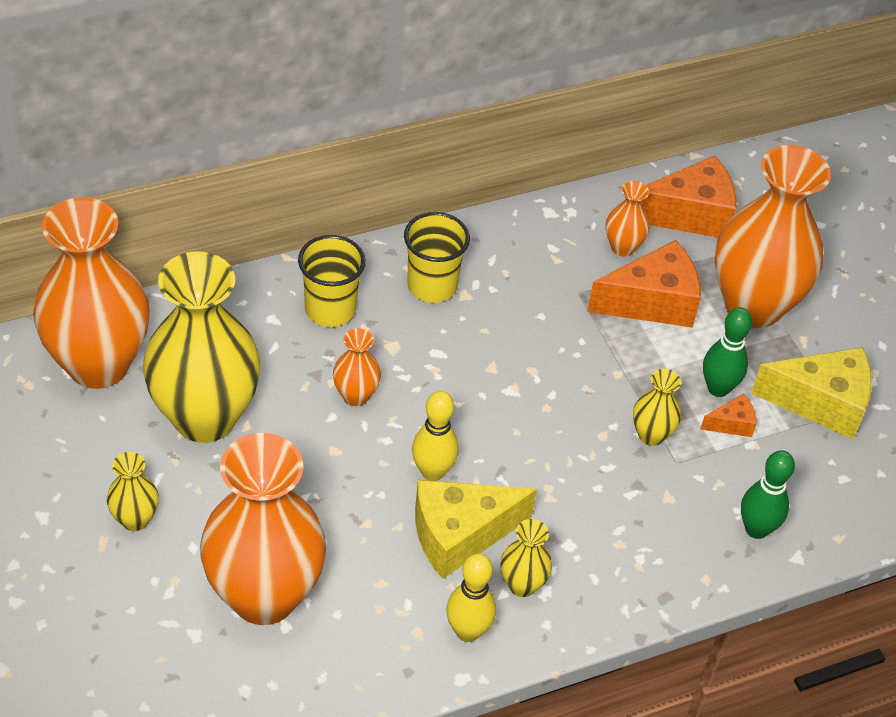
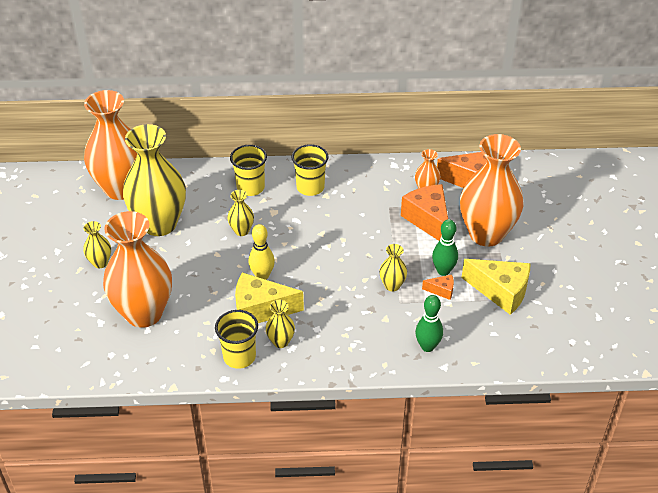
camera: 25 degrees right, 5 degrees down
orange vase [333,328,381,406] -> yellow vase [227,190,254,236]
yellow bowling pin [446,553,496,642] -> yellow cup [215,310,258,369]
orange cheese [587,240,701,328] -> orange cheese turned 120 degrees counterclockwise [401,184,448,241]

